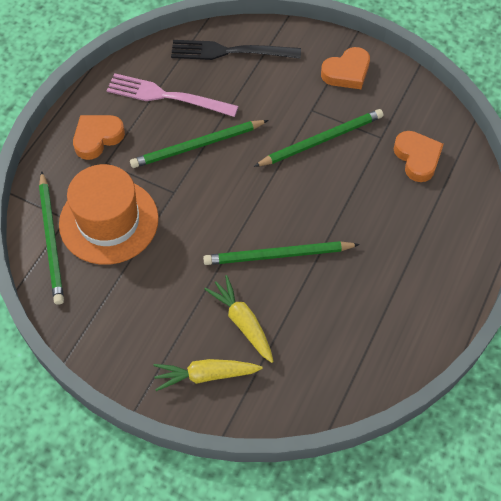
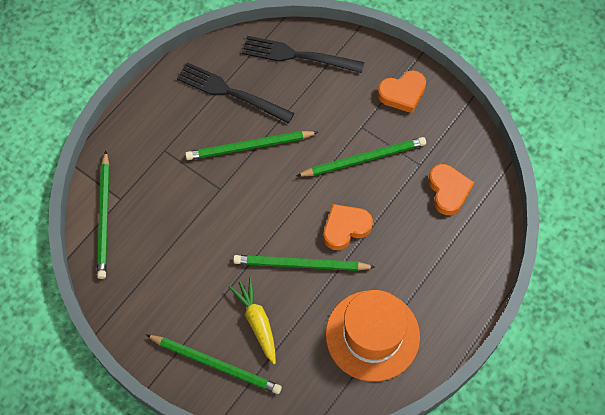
camera: 10 degrees right, 5 degrees up
orange hat [59,164,159,265] -> orange hat moved to [326,290,420,382]
orange heart [73,115,125,160] -> orange heart moved to [323,204,373,250]
pink fork [107,73,239,117] -> black fork [177,62,294,124]
yellow carrot [154,359,263,391] -> green pencil [146,335,282,394]

